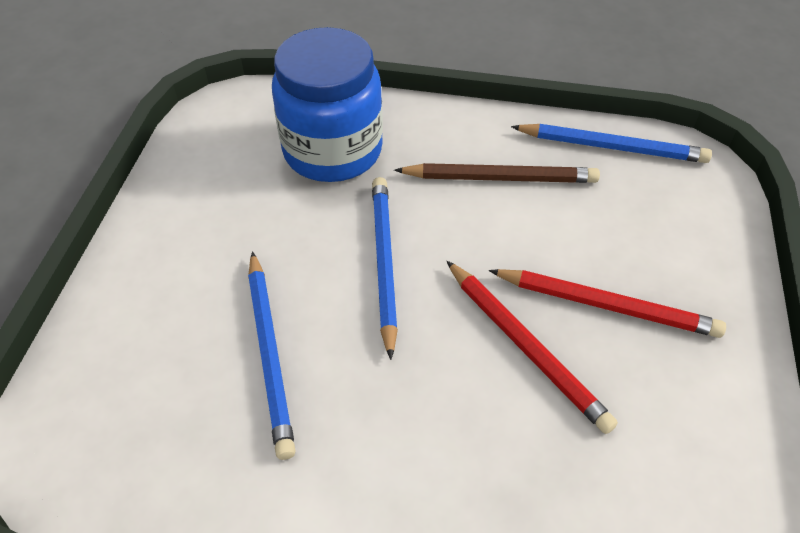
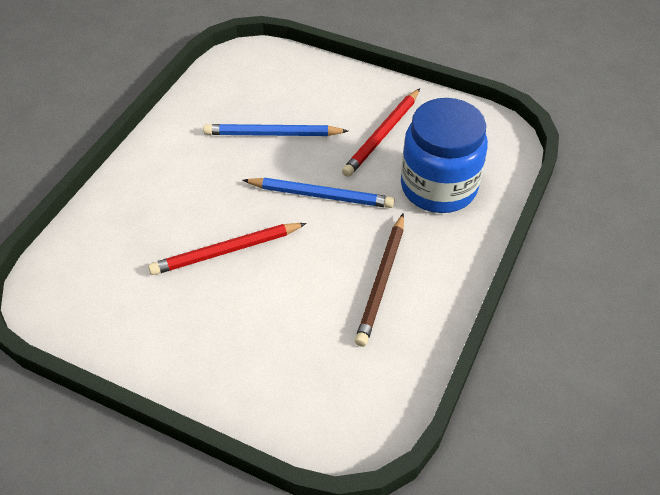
camera: 105 degrees right, 0 degrees up
red pencil [489,269,726,338] -> red pencil moved to [342,88,420,177]
blue pencil [511,124,712,163] -> none

